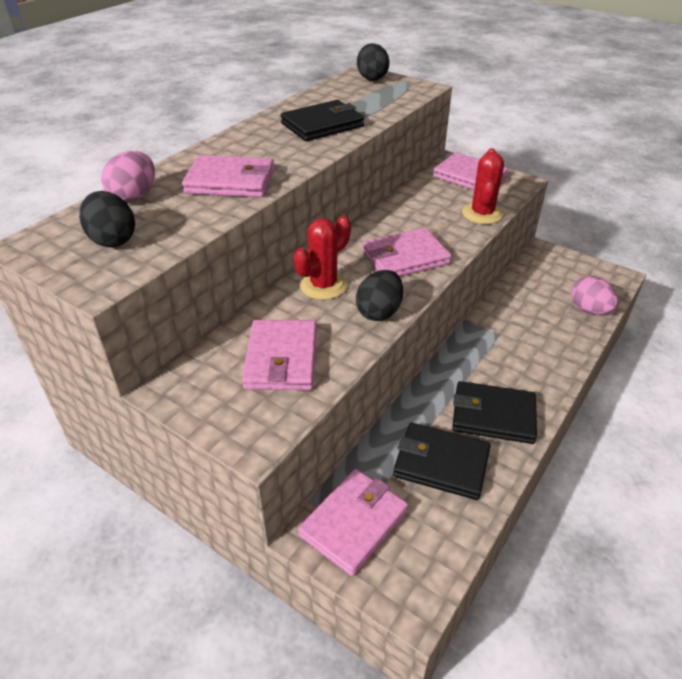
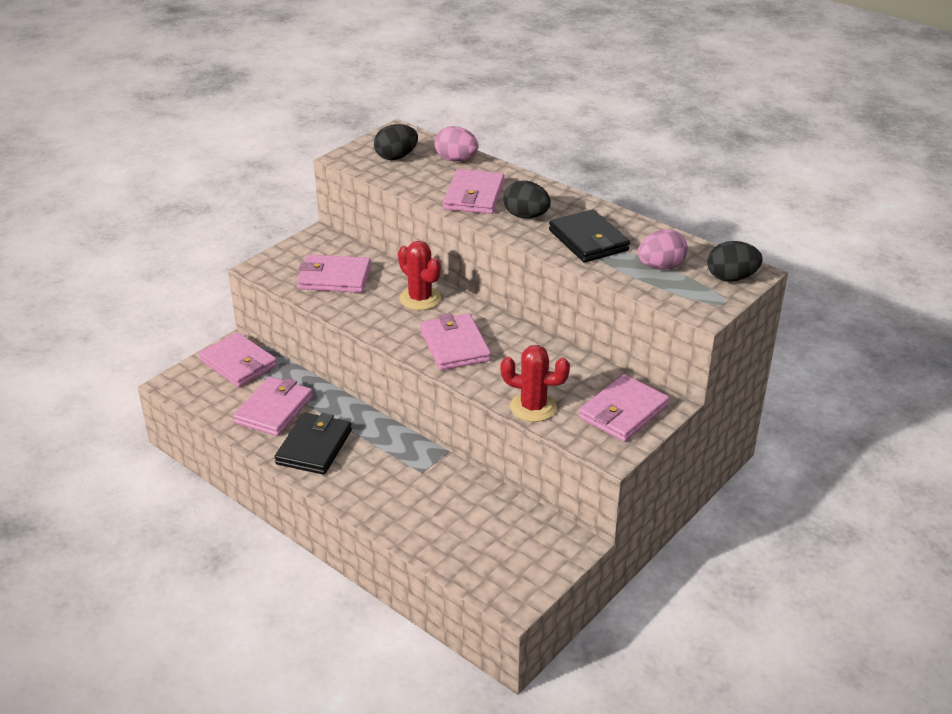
camera: 95 degrees right, 5 degrees down
black egg [356,270,403,321] -> black egg moved to [503,180,551,218]
black wallet [393,423,491,500] -> pink wallet [233,377,313,436]
pink egg [571,276,618,315] -> pink egg moved to [638,229,688,270]

